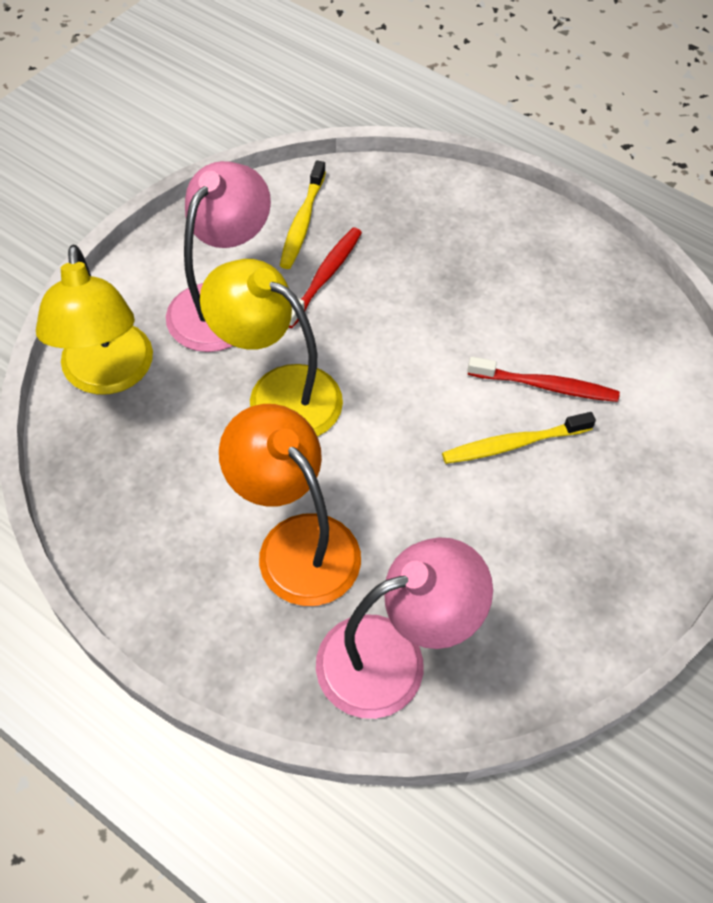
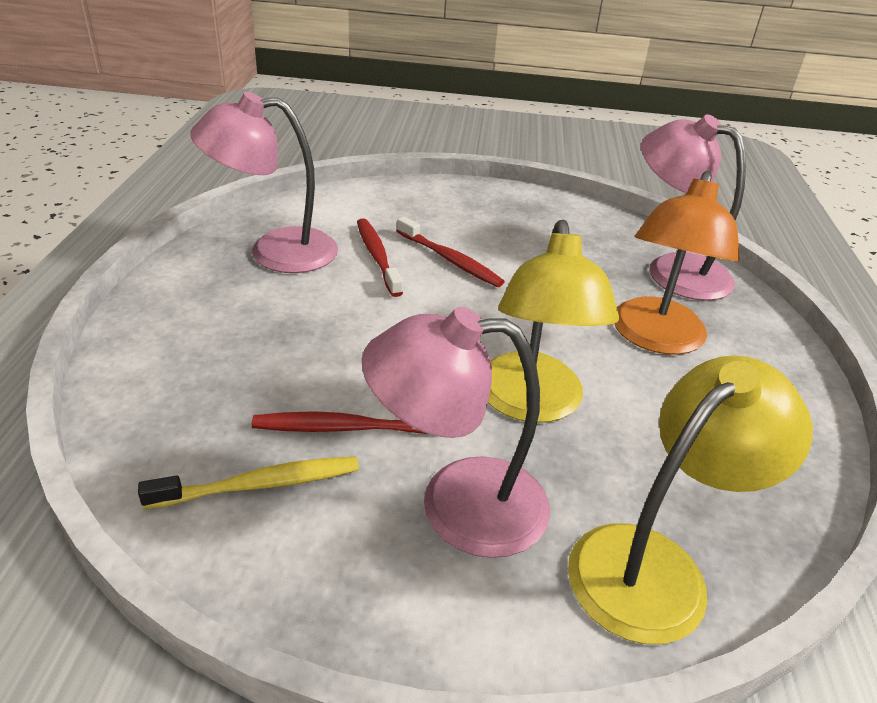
camera: 120 degrees left, 20 degrees down
yellow toothbrush [442,412,596,464] -> red toothbrush [397,216,505,287]
none -> pink lamp [190,92,338,273]

